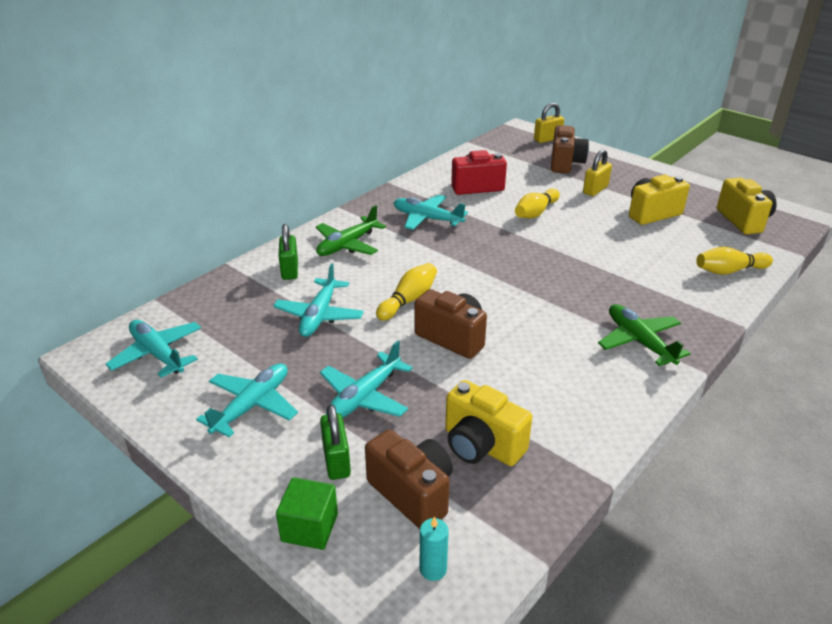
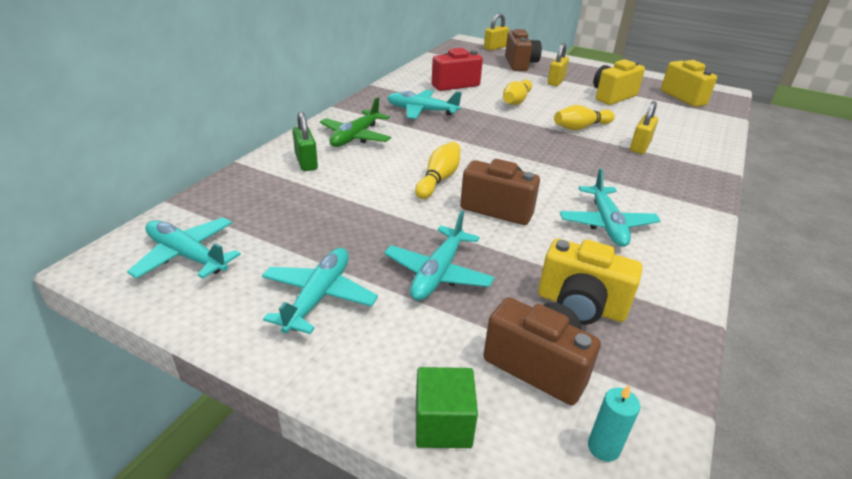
camera: 15 degrees left, 0 degrees up
turquoise plane [273,263,364,337] -> turquoise plane moved to [560,168,661,247]
green padlock [320,404,351,480] -> none
green plane [598,304,691,366] -> none
yellow bowling pin [696,247,773,275] -> yellow bowling pin moved to [554,105,615,130]
none -> yellow padlock [630,101,658,154]

